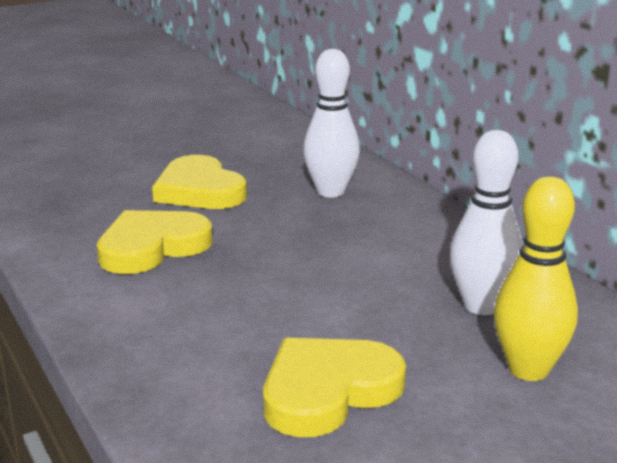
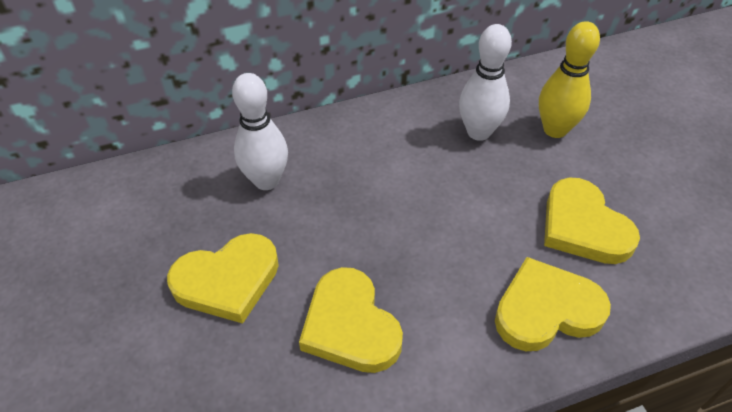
camera: 80 degrees left, 25 degrees up
none -> yellow heart [495,257,611,351]

